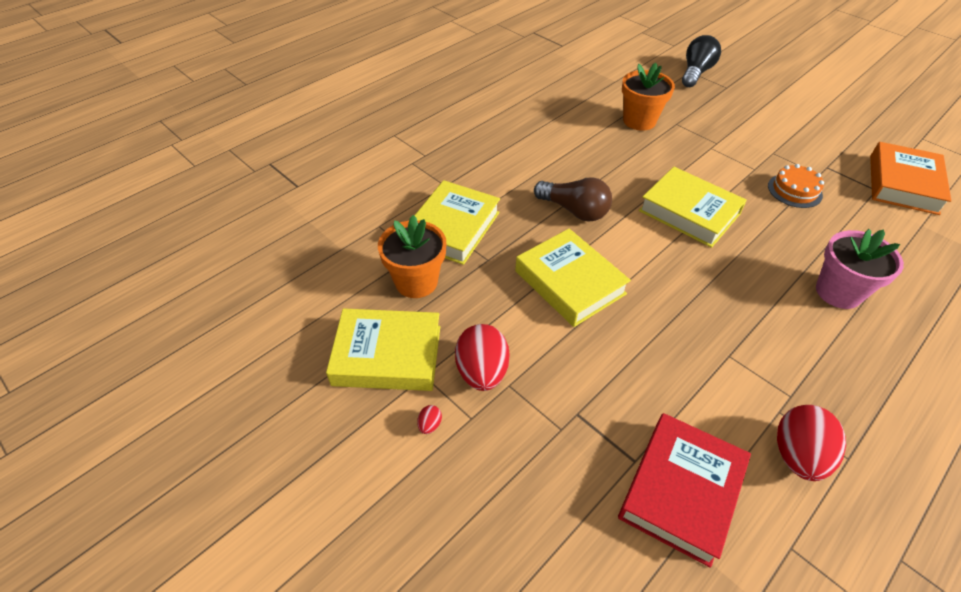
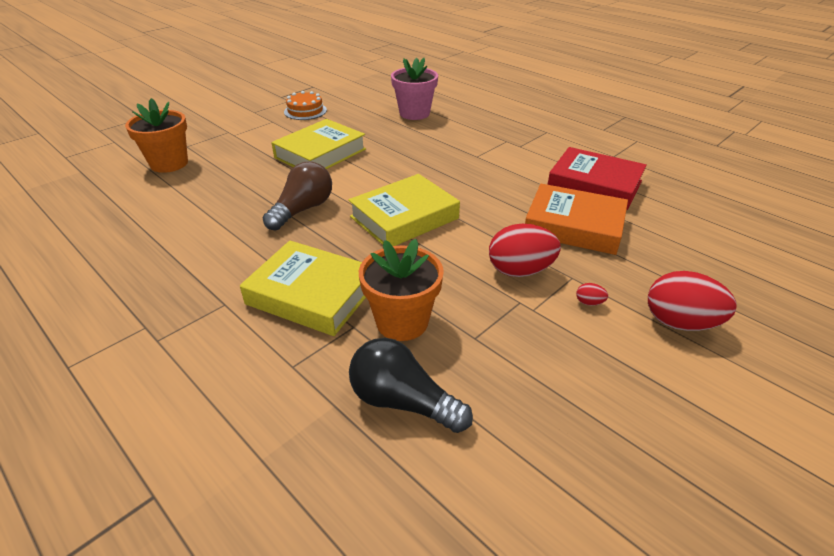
camera: 90 degrees left, 10 degrees down
yellow book [326,308,440,391] -> none
black light bulb [682,35,721,87] -> black light bulb moved to [349,338,473,433]
red egg [777,405,846,481] -> red egg moved to [648,271,737,331]
orange book [870,142,952,215] -> orange book moved to [525,184,628,255]

